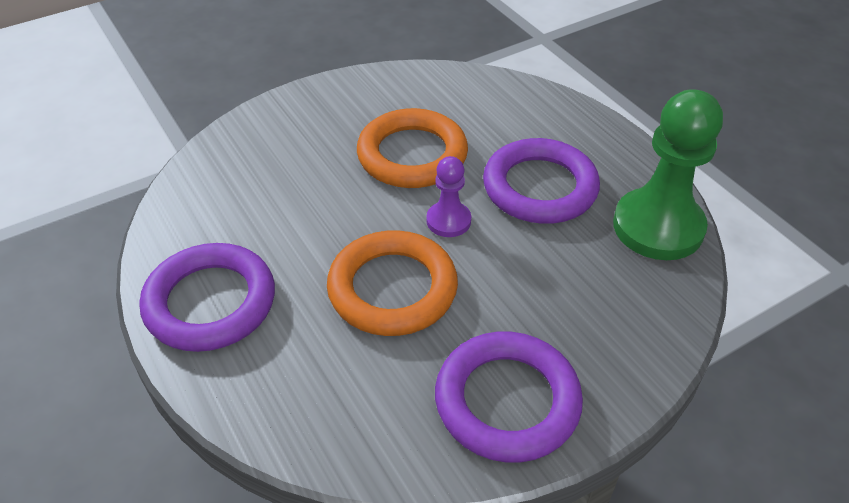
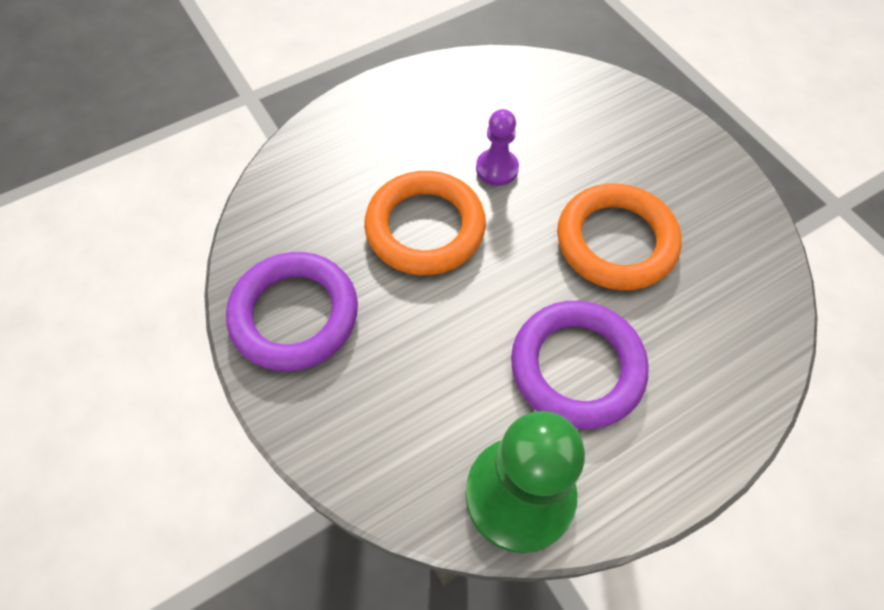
camera: 90 degrees right, 15 degrees up
purple ring [139,243,275,352] -> none
purple pawn [426,156,471,237] -> purple pawn moved to [476,109,519,186]

